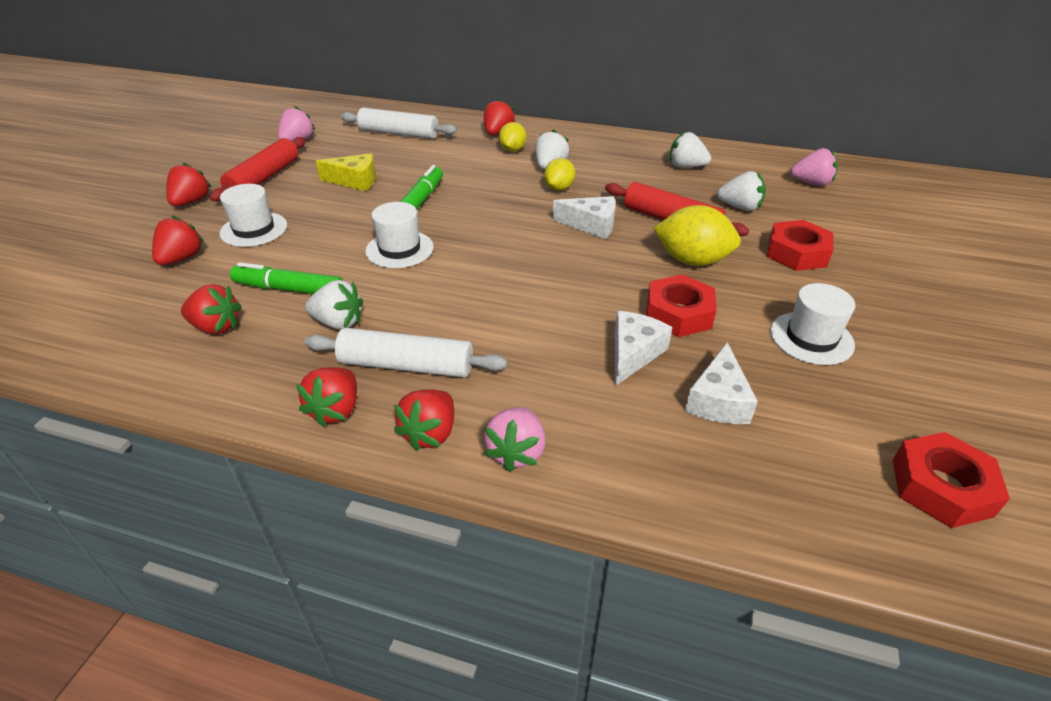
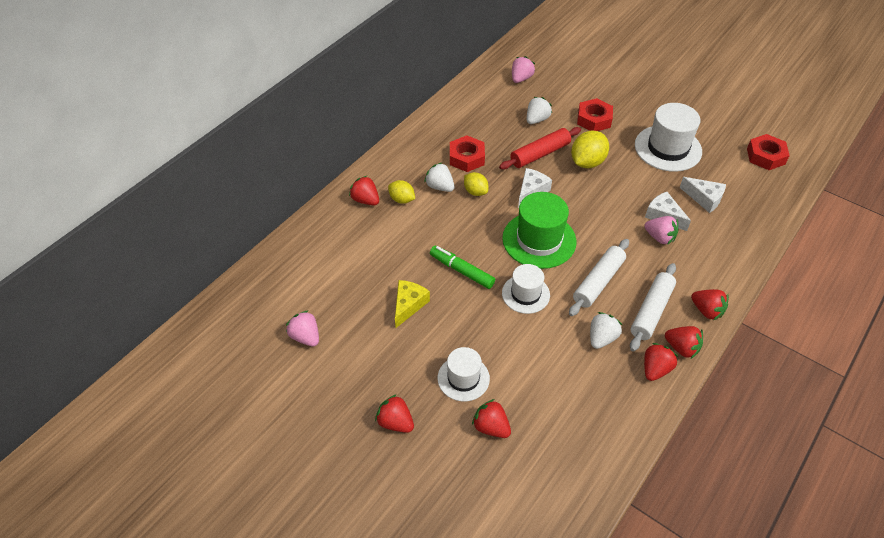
camera: 70 degrees left, 10 degrees up
red strawberry [181,284,241,334] -> red strawberry moved to [644,343,678,381]
red rolling pin [209,137,306,201] -> none
green marker [230,262,343,294] -> none
white rolling pin [340,108,457,139] -> white rolling pin moved to [569,239,629,316]
pink strawberry [484,407,545,472] -> pink strawberry moved to [644,216,678,245]
red nut [646,274,717,337] -> red nut moved to [450,136,485,172]
white strawberry [670,131,711,168] -> none
white hat [770,283,856,365] -> white hat [635,103,702,172], size x1.62
none -> green hat [502,192,577,269]

